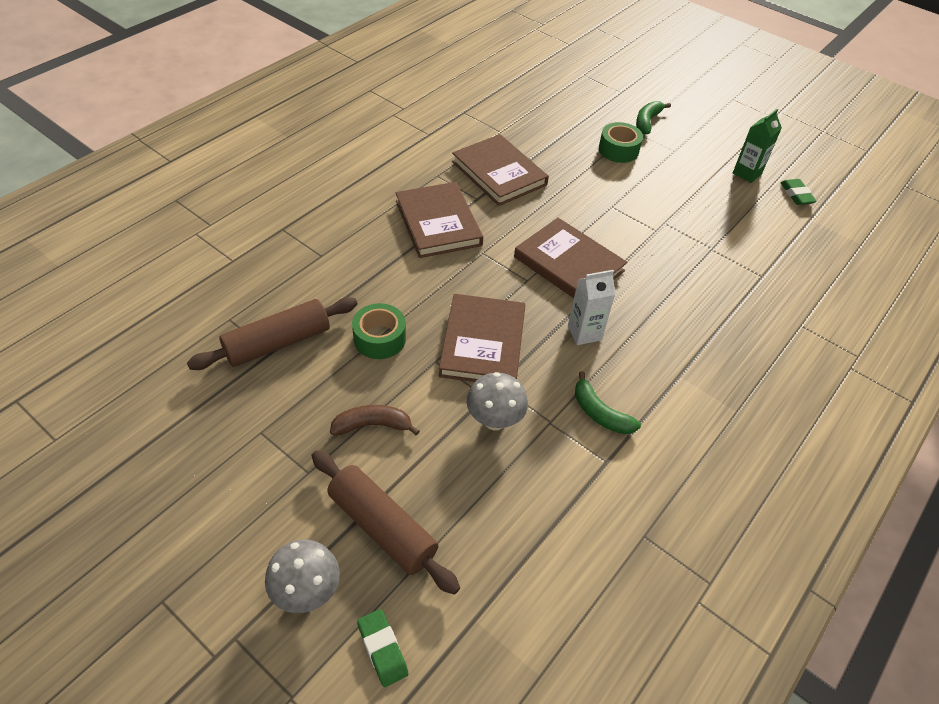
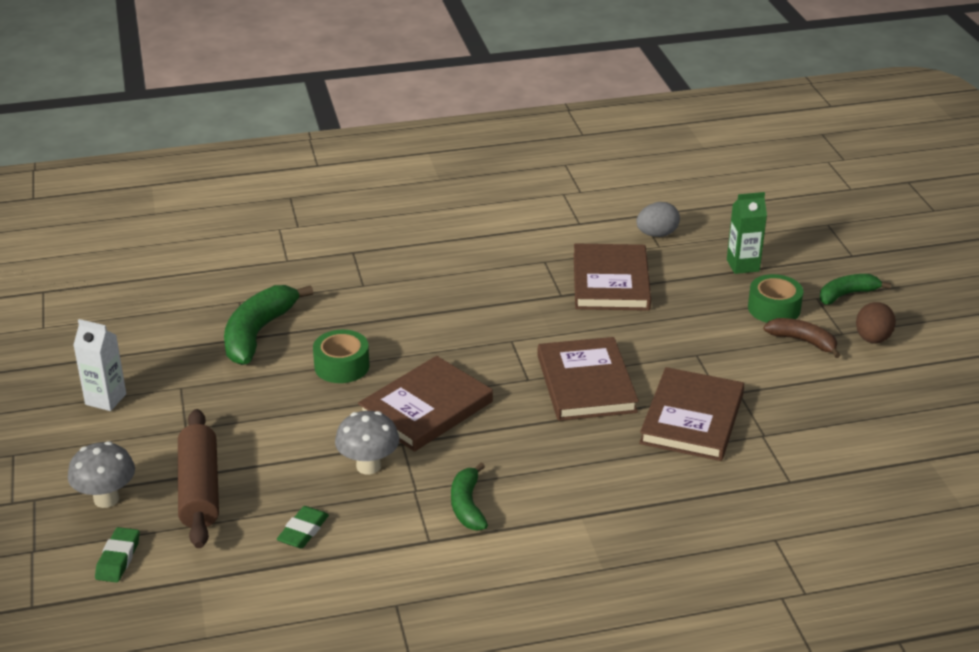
camera: 40 degrees right, 15 degrees down
brown rolling pin [187,297,357,370] -> green banana [224,285,314,365]
brown banana [330,405,420,436] -> brown banana moved to [763,318,840,358]
brown book [396,182,483,258] -> brown book moved to [639,367,744,461]
white carton [568,270,615,345] -> white carton moved to [73,319,126,411]
green carton [733,109,782,183] -> green carton moved to [727,192,767,274]
green eraser [780,179,817,205] -> green eraser moved to [277,506,329,549]
none -> grey egg [636,202,680,237]
none -> brown egg [856,302,896,344]

